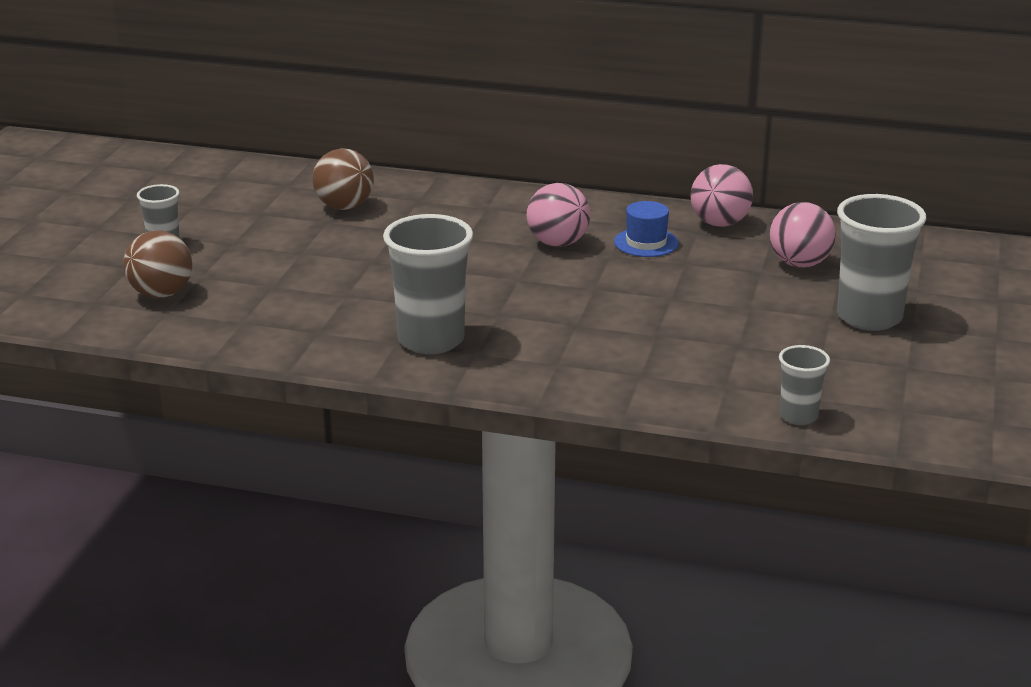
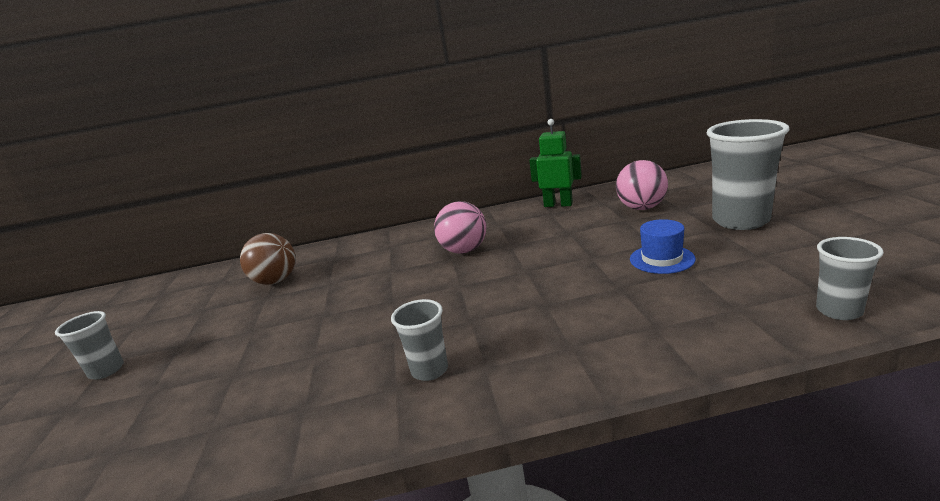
camera: 20 degrees left, 5 degrees down
brown ball [123,230,192,298] -> none
grey cup [383,214,473,354] -> grey cup [391,299,448,381], size x0.53
blue hat [614,201,679,257] -> blue hat moved to [630,219,696,274]
pink ball [690,164,753,227] -> green robot [529,119,582,207]

